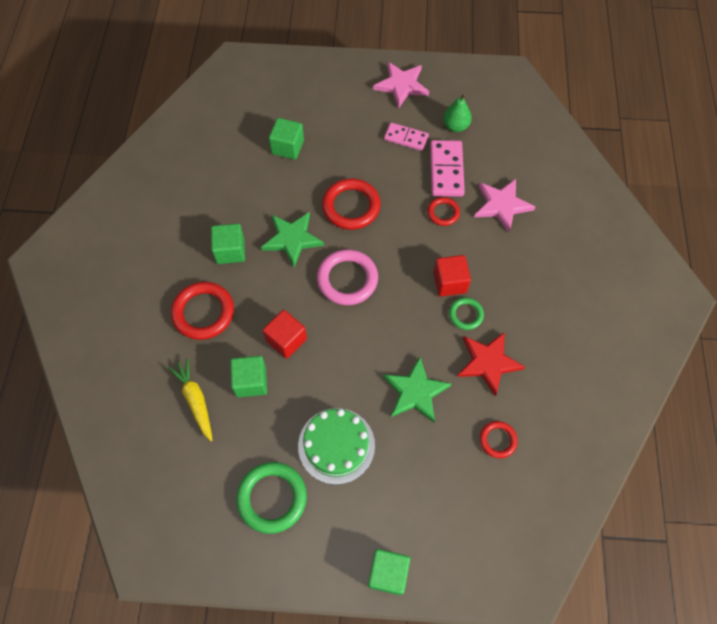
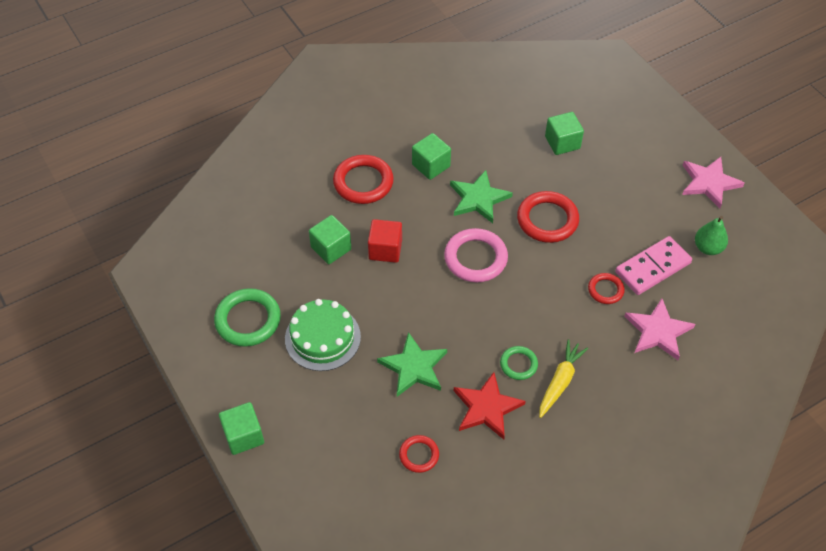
camera: 55 degrees right, 10 degrees down
yellow carrot [168,358,213,441] -> yellow carrot moved to [539,339,588,418]
pink domino [384,123,429,151] -> none
red cube [434,255,471,297] -> none

